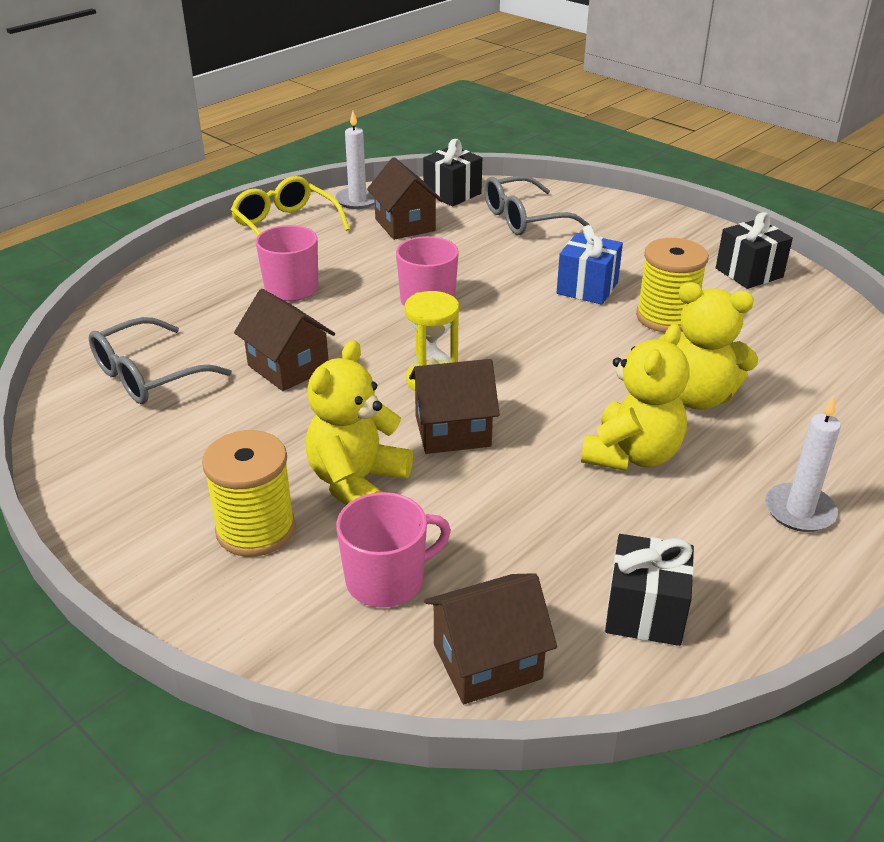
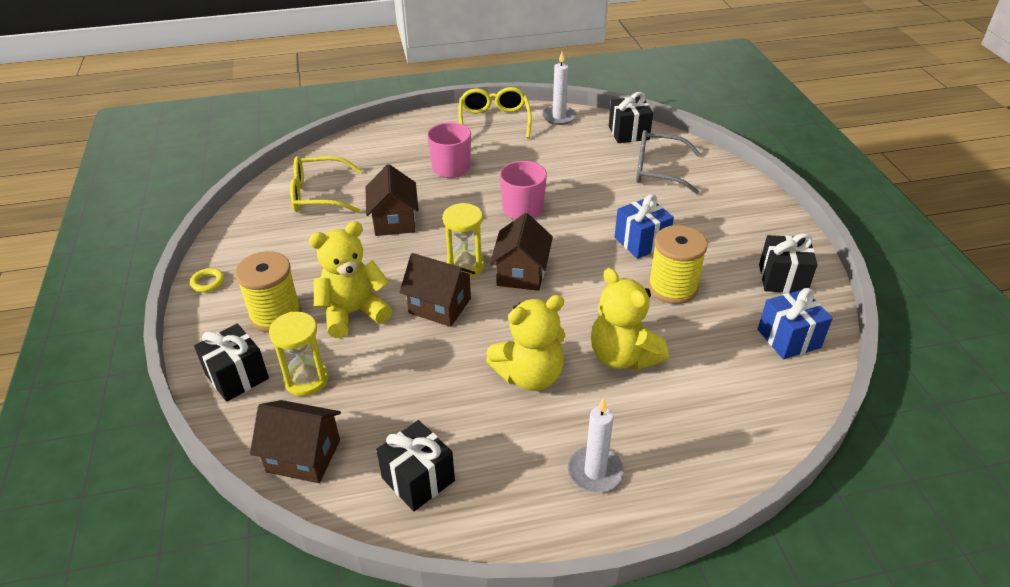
camera: 35 degrees right, 5 degrees up
grey glasses [89,317,232,404] -> yellow glasses [290,156,361,213]
pink mug [336,492,451,608] -> yellow hourglass [269,312,328,396]
brown house [367,157,443,240] -> brown house moved to [490,213,553,291]
none -> yellow ring [190,268,224,293]
none -> black gift [194,324,269,402]
none -> blue gift [758,288,833,359]

